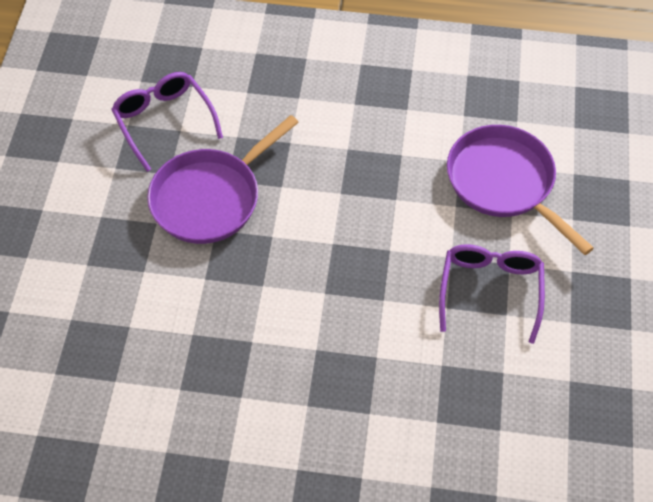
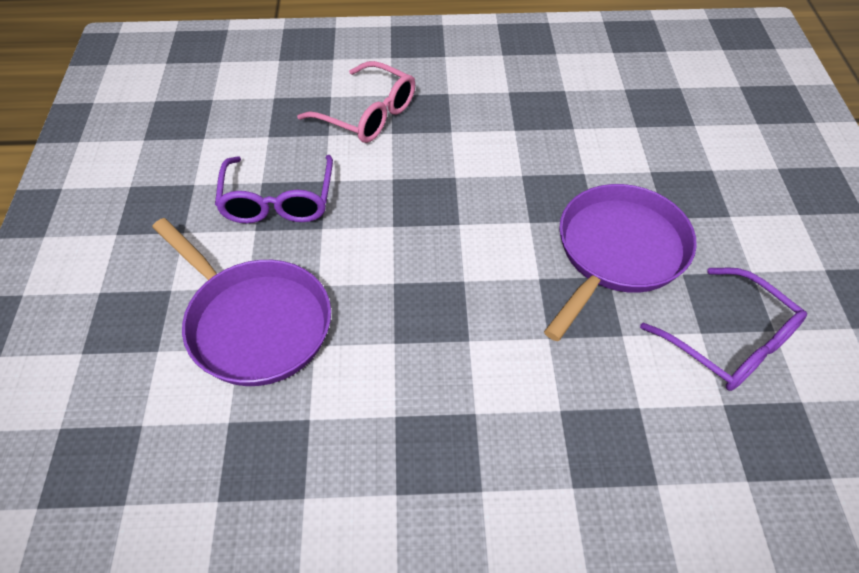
camera: 170 degrees right, 5 degrees down
none -> pink glasses [297,61,415,143]

